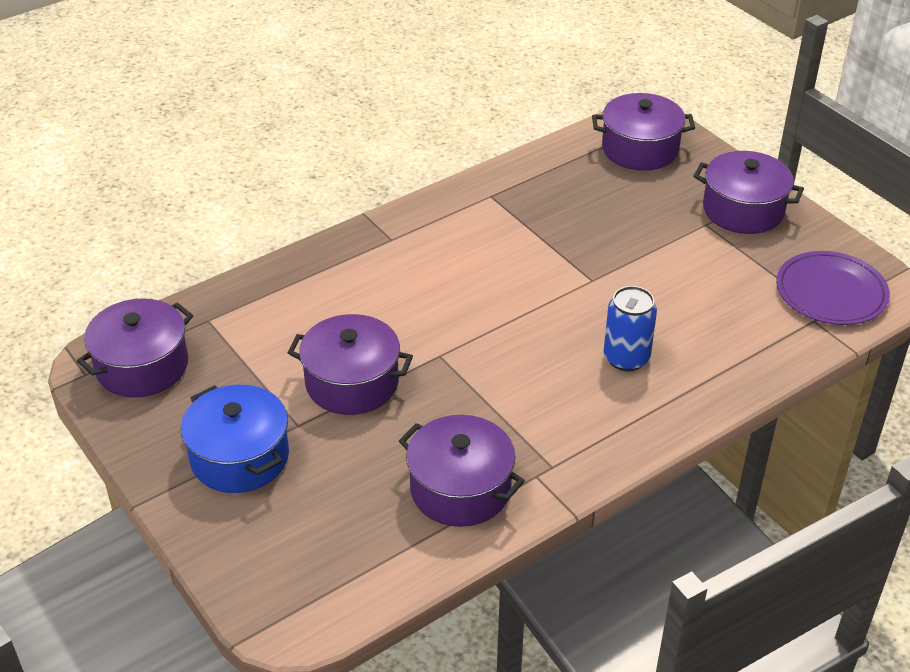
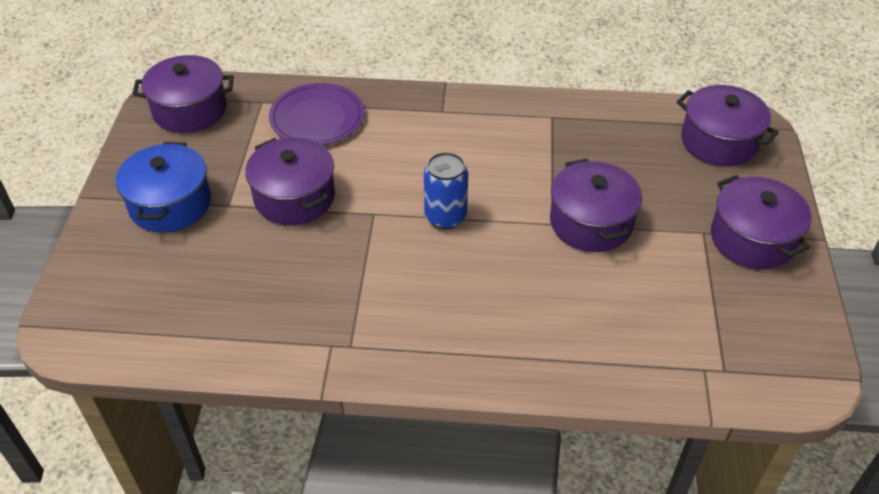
camera: 40 degrees right, 5 degrees up
purple pot [399,415,525,527] -> purple pot moved to [550,159,642,252]
blue can [604,286,657,371] -> blue can moved to [424,152,468,229]
purple plate [776,251,890,325] -> purple plate moved to [269,83,365,145]

